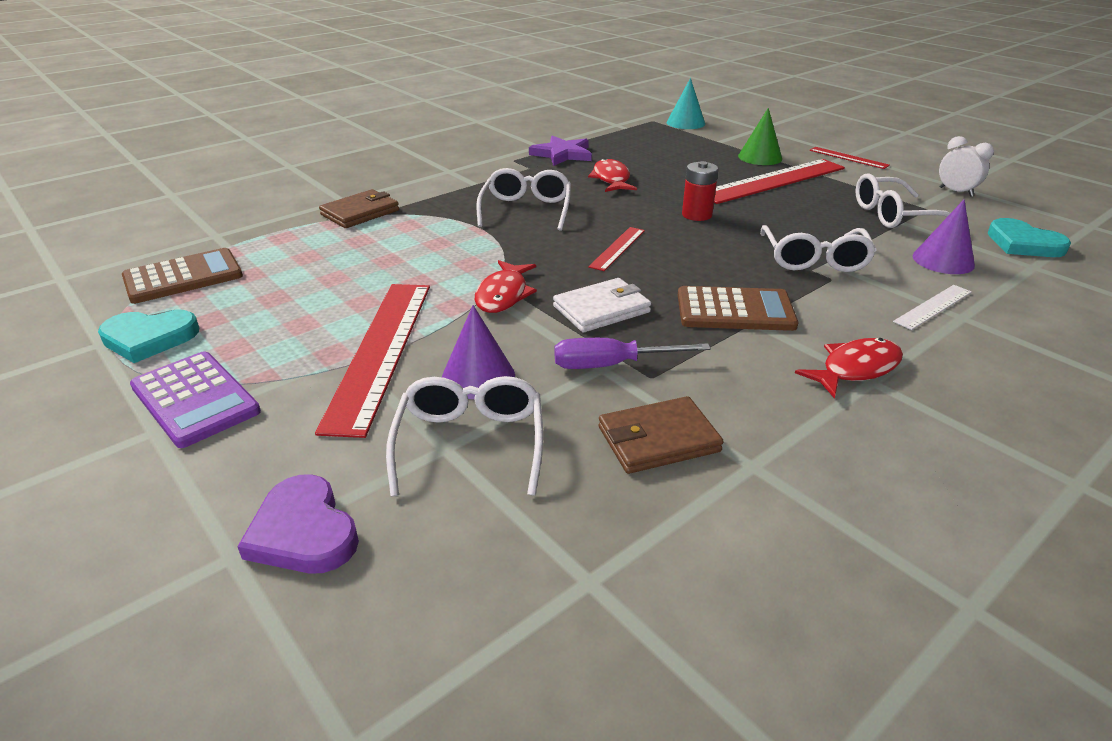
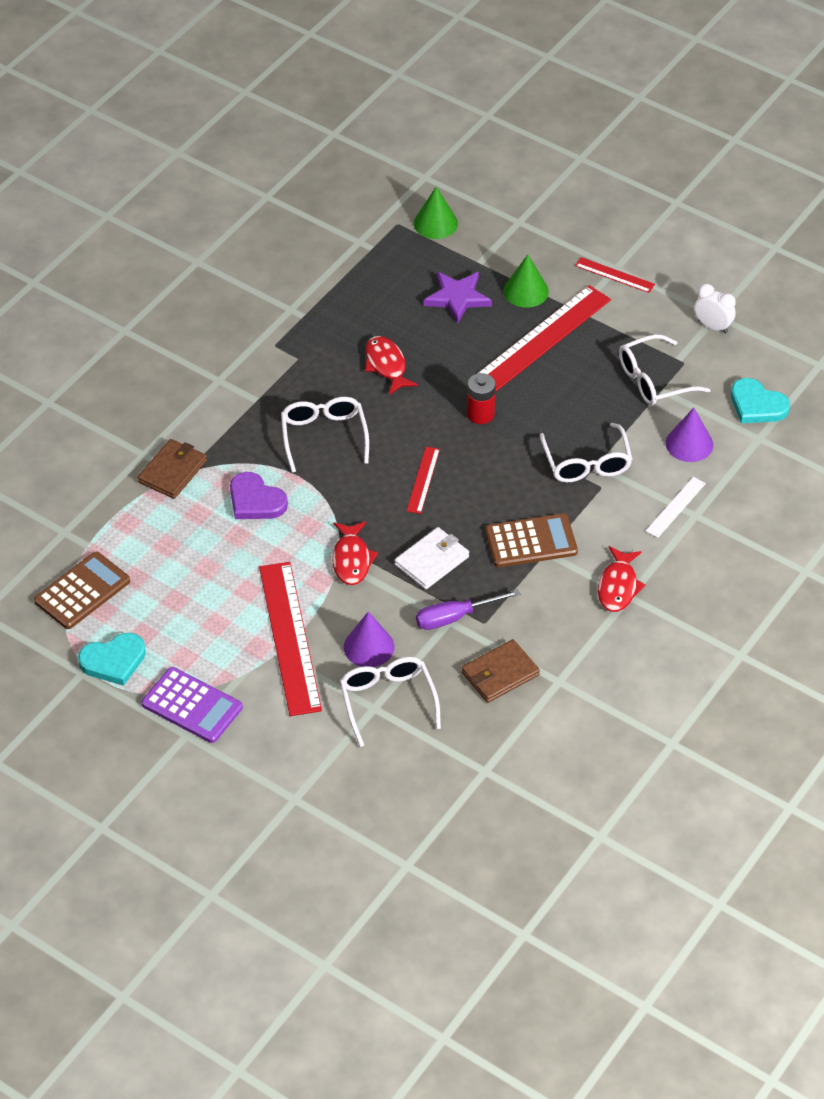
camera: 15 degrees left, 15 degrees up
purple heart [237,474,359,574] -> purple heart moved to [230,472,288,519]
purple star [529,136,592,166] -> purple star moved to [423,272,492,324]
turquoise cone [667,78,705,129] -> green cone [414,187,458,239]
red fish [795,338,903,399] -> red fish turned 150 degrees clockwise [598,546,646,612]

